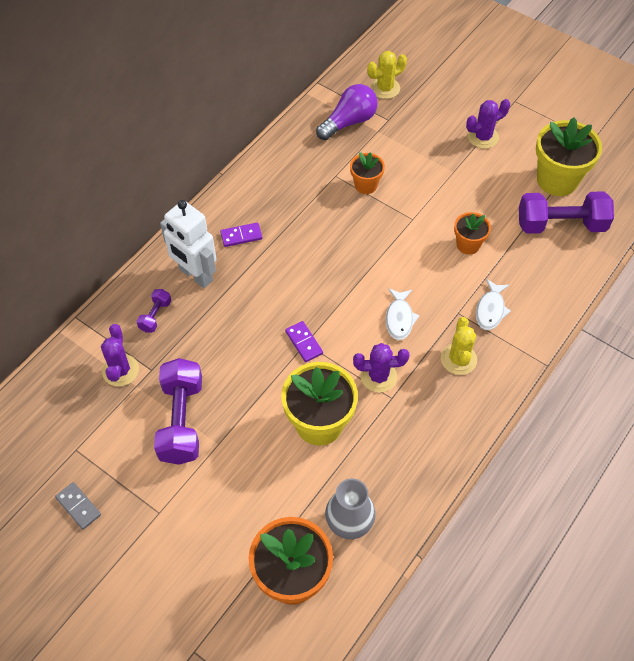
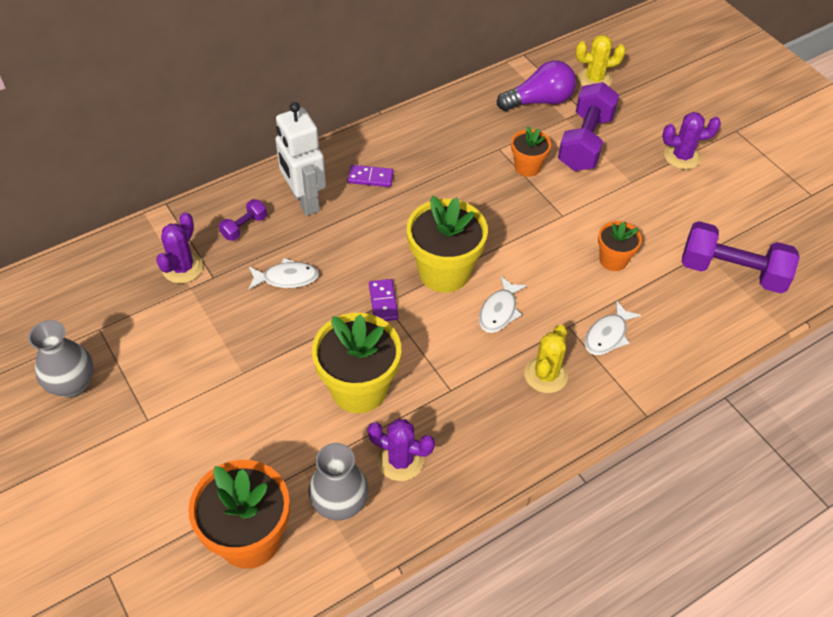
camera: 20 degrees right, 5 degrees down
grey domino [55,482,101,530] -> grey vase [28,320,93,398]
purple dumbbell [154,358,202,465] -> purple dumbbell moved to [558,82,619,171]
purple cactus [353,343,410,393] -> purple cactus moved to [368,419,435,481]
yellow flower pot [536,118,602,196] -> yellow flower pot moved to [407,196,488,292]
none -> white fish [248,258,319,290]

